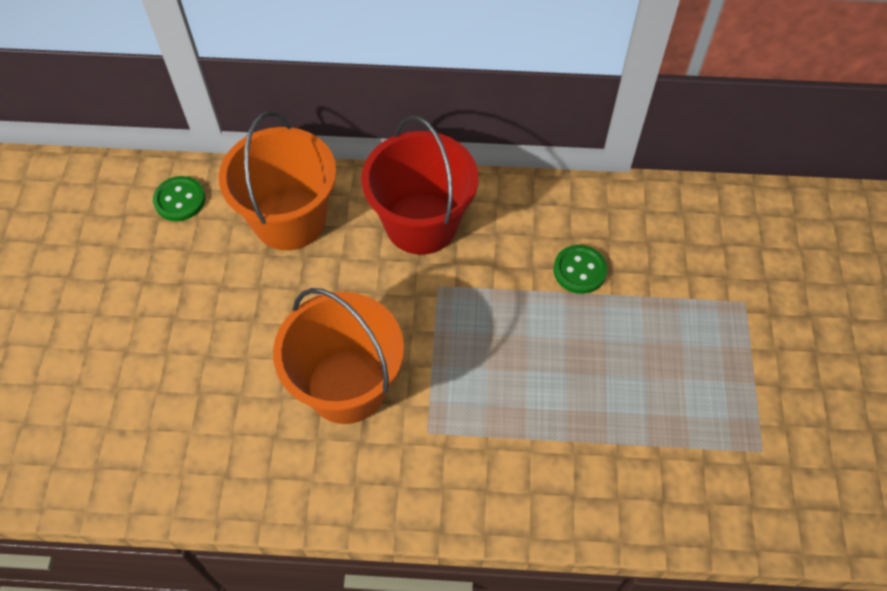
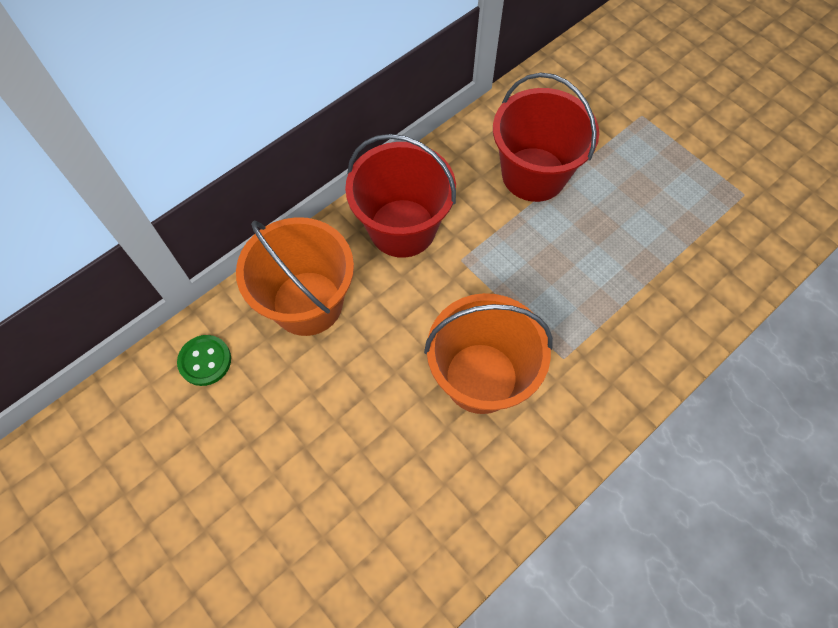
camera: 45 degrees left, 5 degrees up
green button [553,245,607,294] -> red bucket [493,73,599,202]

